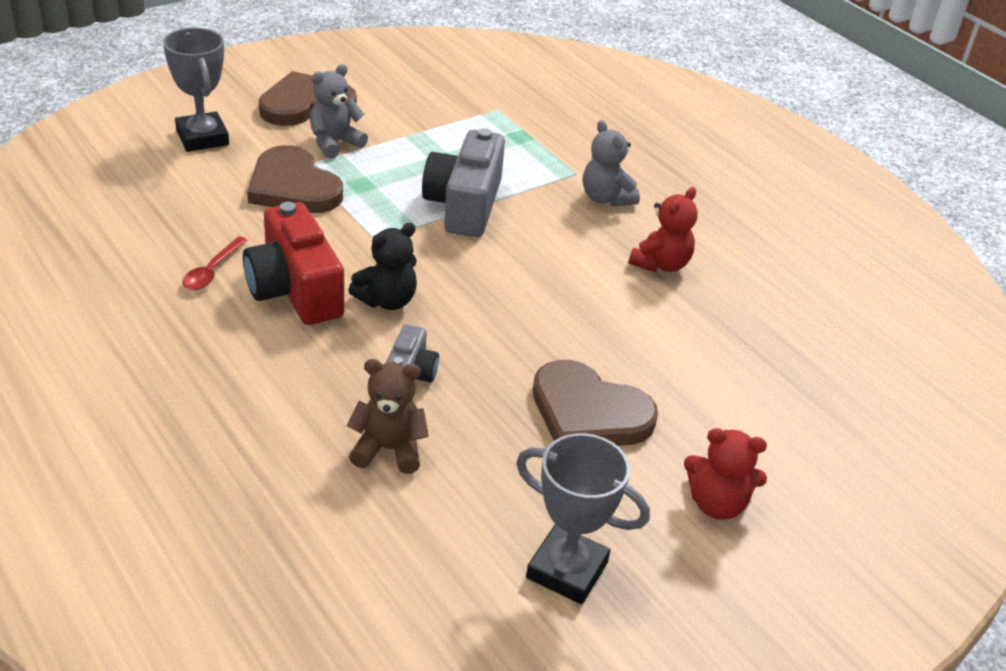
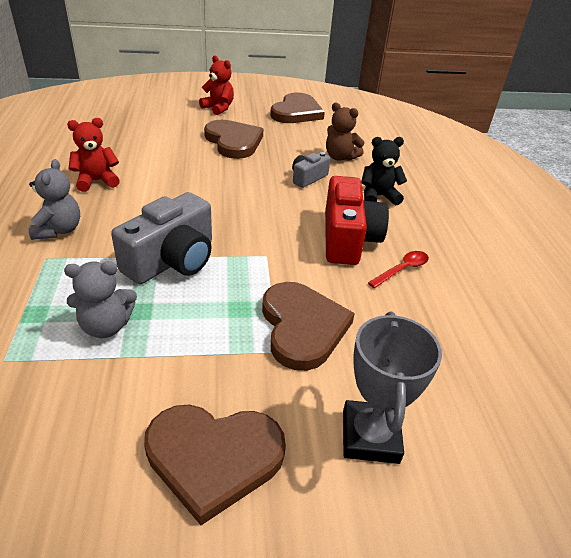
camera: 150 degrees left, 0 degrees up
grey teddy bear [310,64,368,159] -> grey teddy bear moved to [64,261,137,338]
black teddy bear [348,223,417,310] -> black teddy bear moved to [361,137,407,205]
grey trophy [516,433,650,604] -> brown heart [270,93,325,123]

